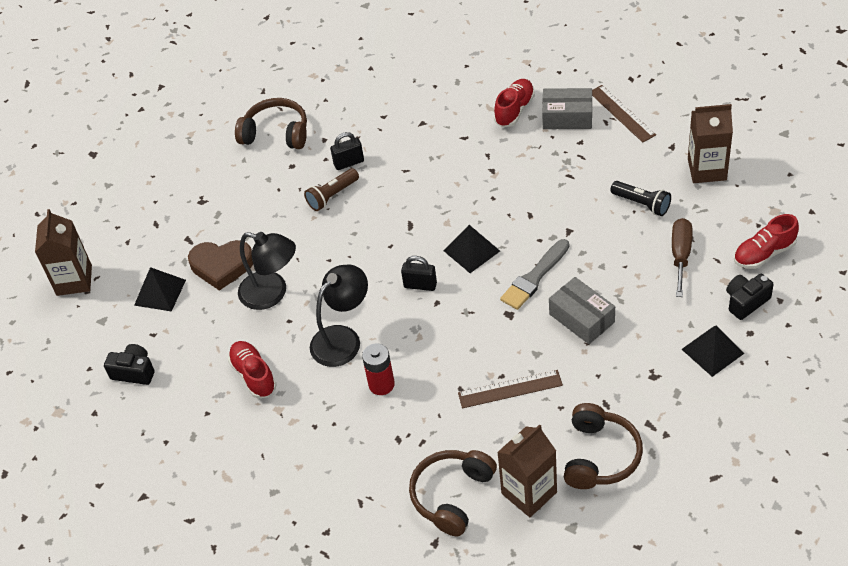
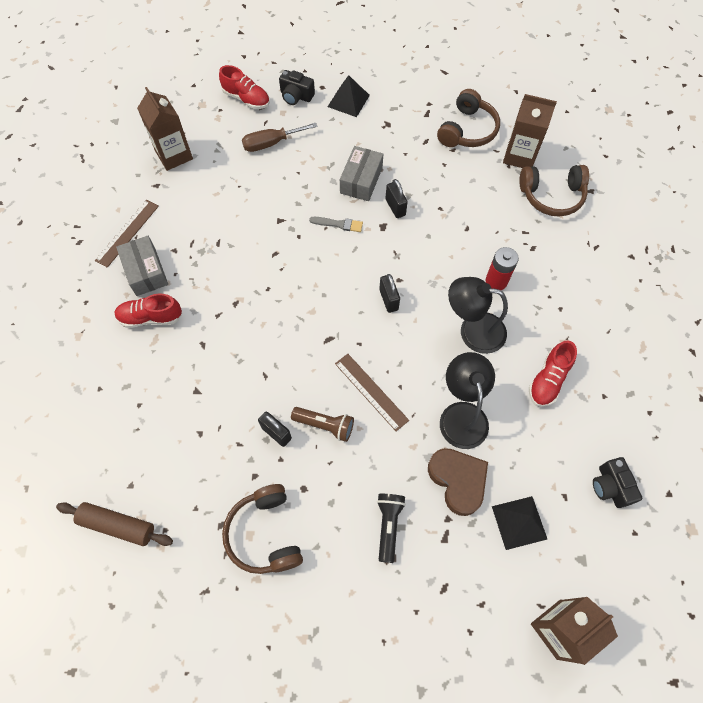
camera: 125 degrees left, 15 degrees up
black pyramid [444,225,500,273] -> none
brown ruler [458,370,563,408] -> brown ruler moved to [335,354,409,431]
grey brush [500,239,570,310] -> grey brush [309,217,363,232], size x0.63
brown headphones [564,403,643,489] -> brown headphones turned 135 degrees clockwise [437,89,500,147]
black flashlight [610,181,671,216] -> black flashlight moved to [377,494,406,563]
none -> brown rolling pin [56,502,173,546]
none -> black padlock [385,179,408,218]

